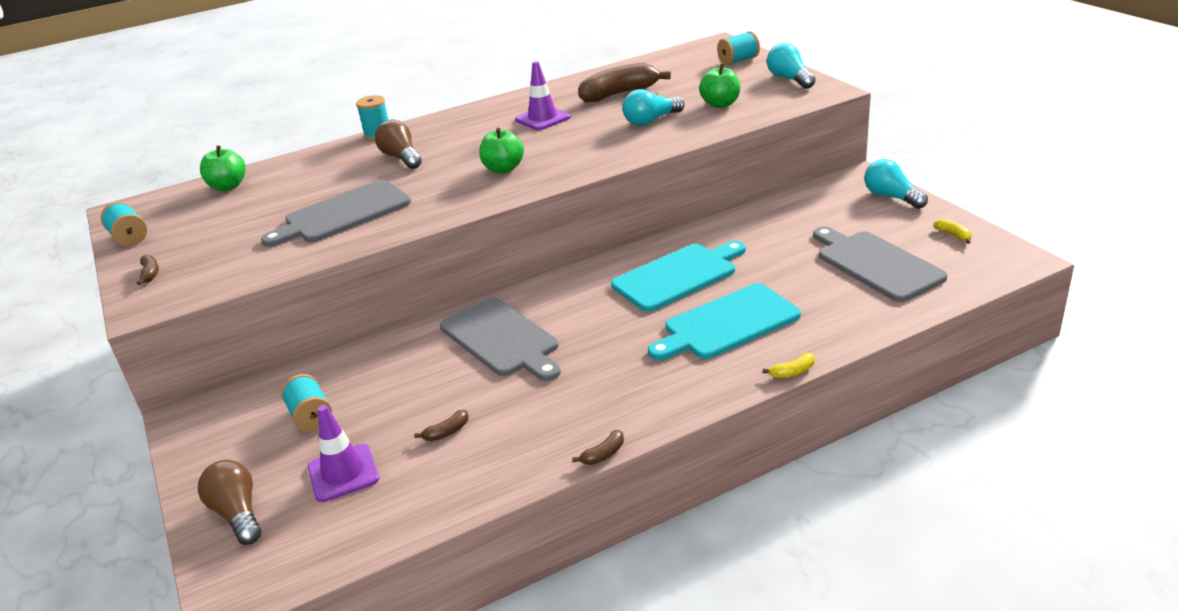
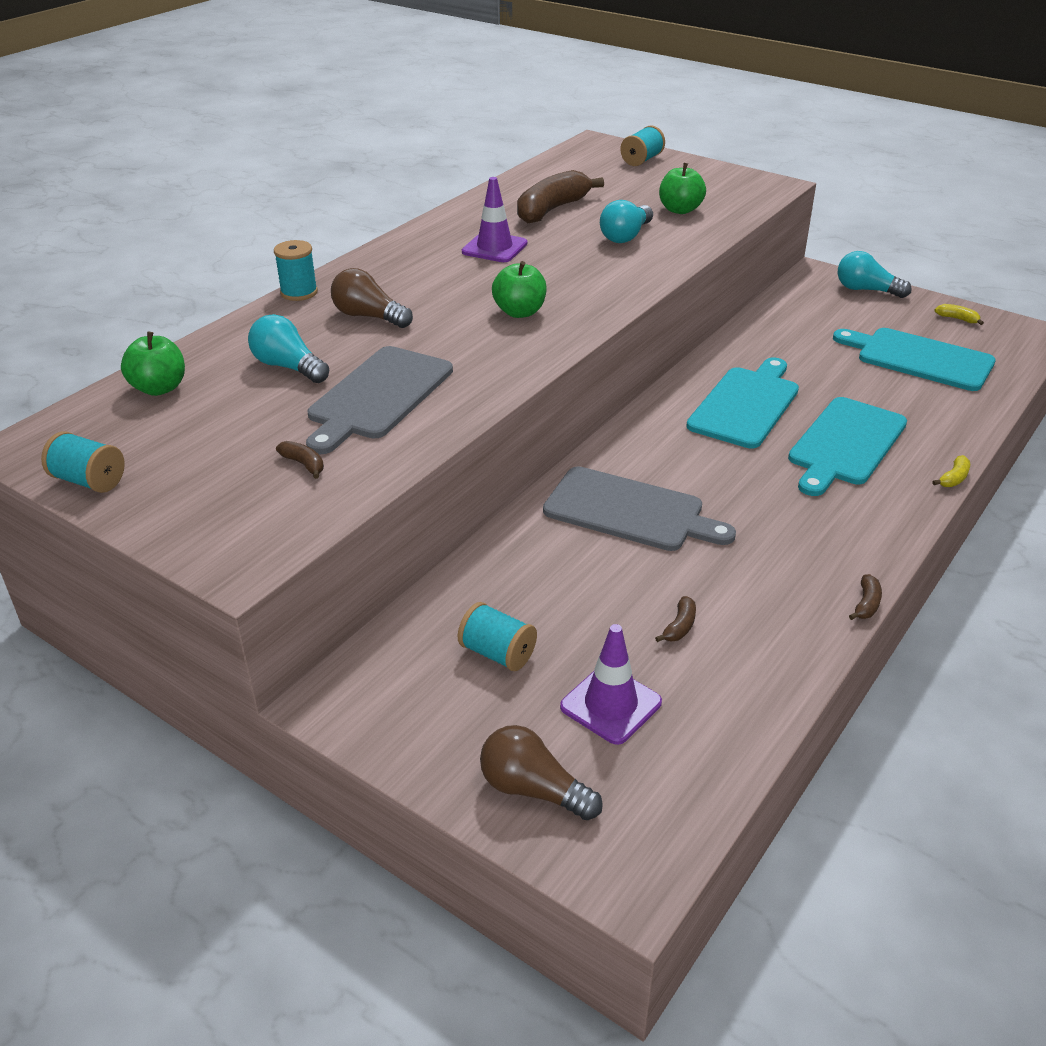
camera: 30 degrees left, 5 degrees up
brown banana [137,255,159,285] -> brown banana moved to [276,441,324,479]
turquoise light bulb [767,43,816,89] -> turquoise light bulb moved to [248,314,329,383]
grey cutting board [813,226,947,302] -> turquoise cutting board [833,328,996,391]

